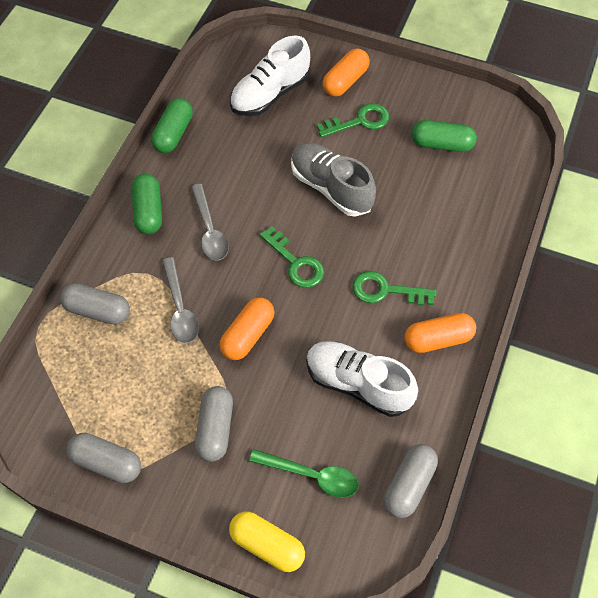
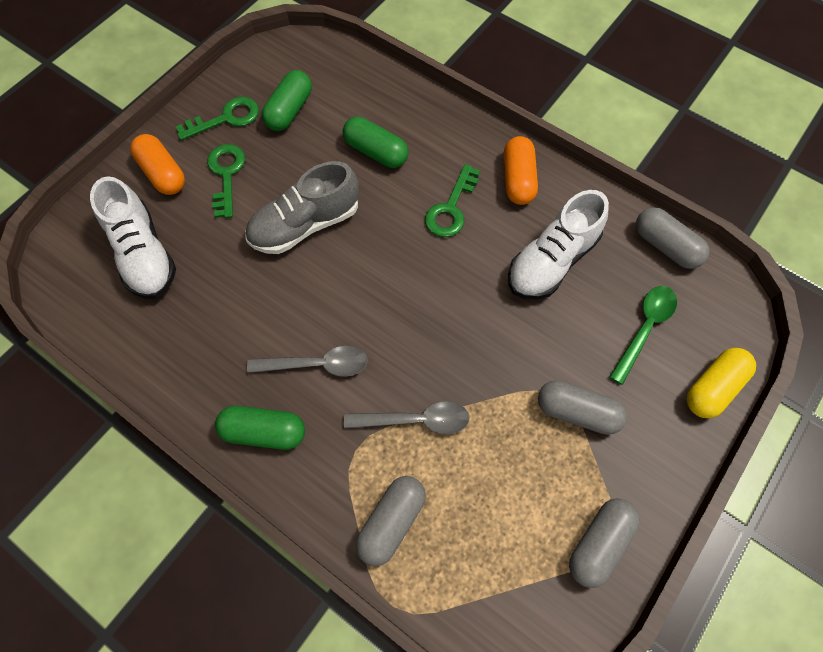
camera: 75 degrees left, 5 degrees up
green capsule [151,98,193,153] -> green capsule moved to [343,117,408,168]
orange capsule [219,298,275,360] -> none
green key [259,226,324,288] -> green key moved to [176,97,259,140]

